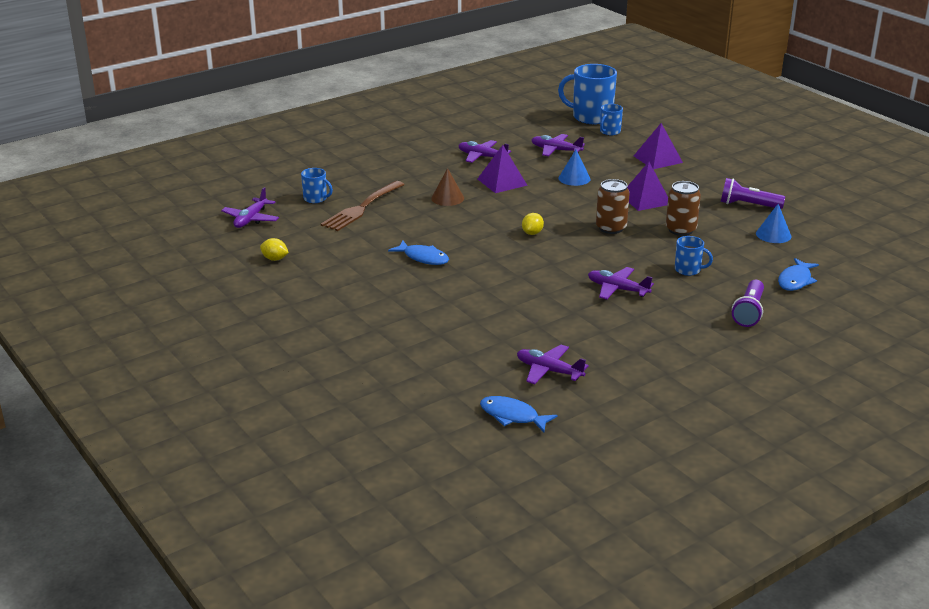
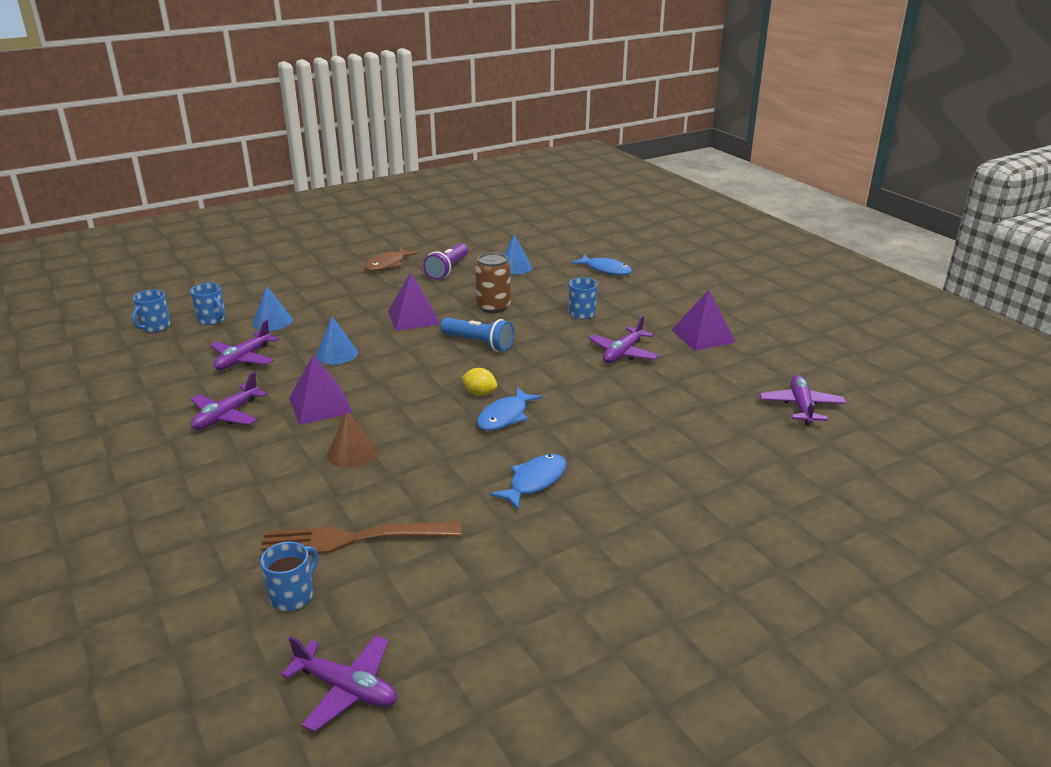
camera: 85 degrees left, 0 degrees up
yellow lemon [260,238,289,261] -> none
brown fork [321,181,405,231] -> brown fork turned 135 degrees clockwise [260,521,461,559]
blue fish [480,396,558,432] -> blue fish moved to [477,387,543,431]
purple plane [517,345,589,384] -> purple plane turned 150 degrees clockwise [760,375,846,425]
blue mug [558,64,617,124] -> blue mug [132,289,170,332], size x0.51
brown can [596,179,630,234] -> blue flashlight [440,318,514,352]
purple pyramid [634,123,683,169] -> purple pyramid moved to [672,290,736,351]
purple flashlight [732,280,764,327] -> none
none -> blue cone [252,286,293,331]
none -> brown fish [364,247,418,271]

